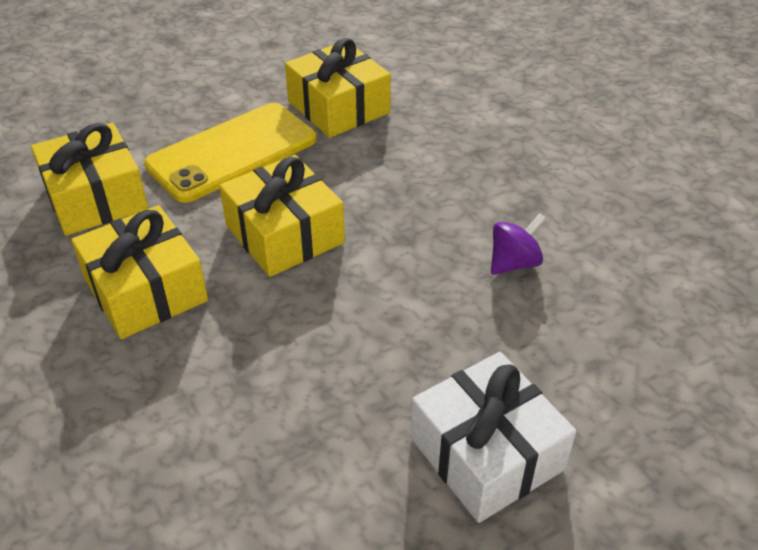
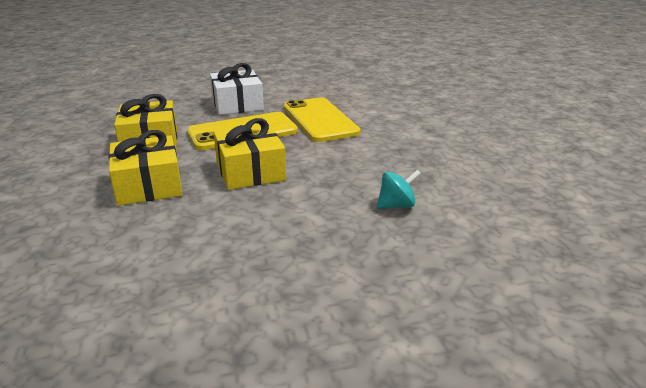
camera: 15 degrees right, 15 degrees down
yellow gift [285,38,391,138] -> yellow phone [284,97,361,142]
white gift [410,352,576,523] -> white gift moved to [210,63,264,115]
purple spinning top [491,213,546,275] -> turquoise spinning top [377,170,421,209]

